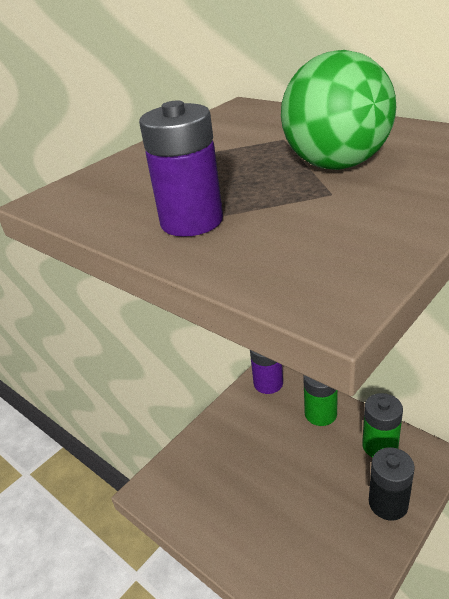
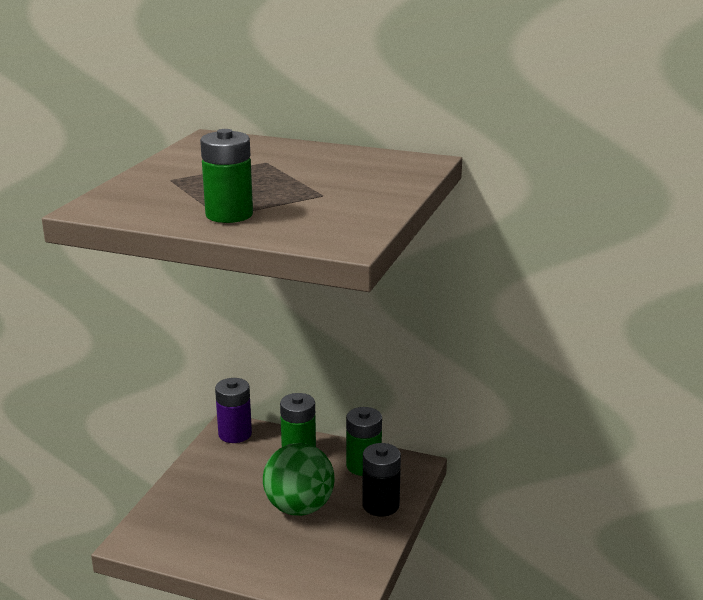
camera: 25 degrees left, 10 degrees down
purple battery [139,100,223,237] -> green battery [200,129,253,223]
green ball [281,50,396,170] -> green ball moved to [263,443,335,516]

